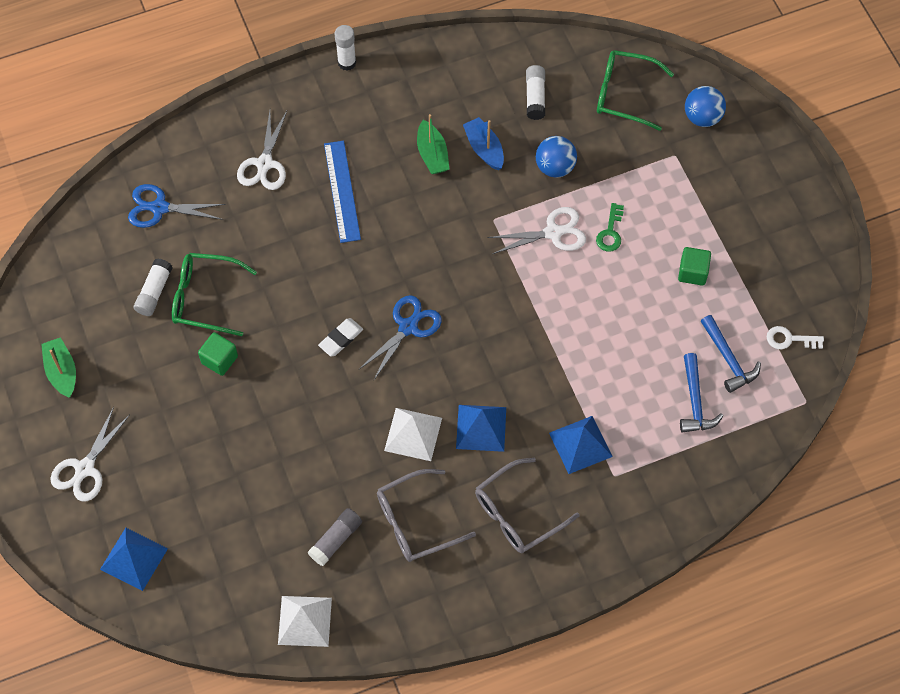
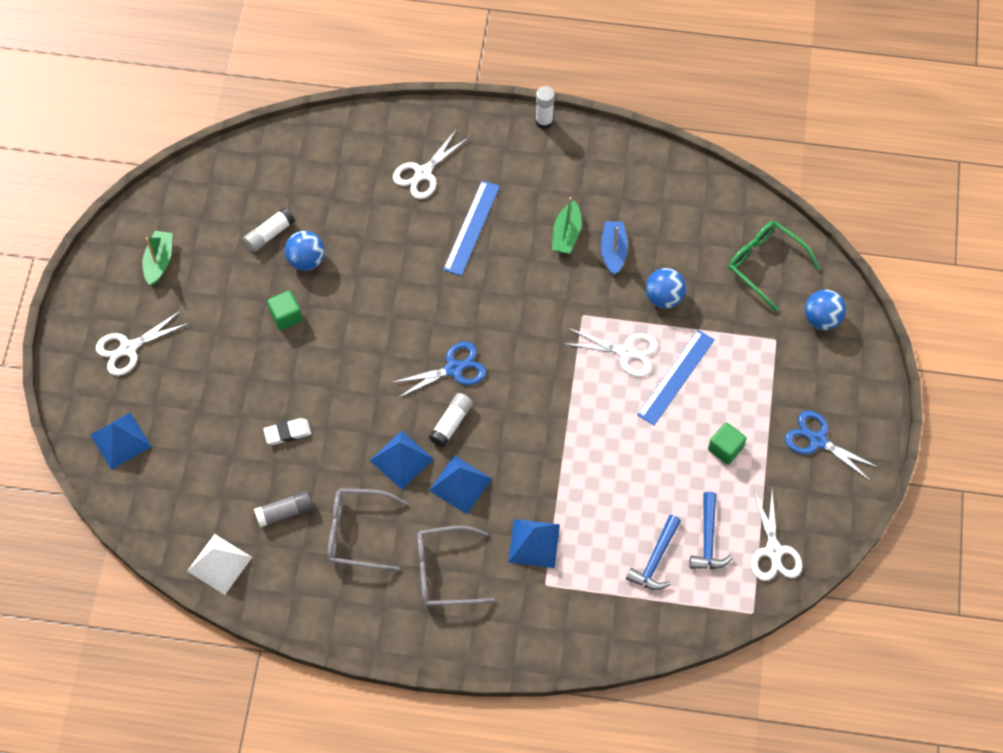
camera: 30 degrees right, 0 degrees up
blue scissors [128,184,226,228] -> blue scissors moved to [785,410,880,481]
green glasses [172,253,257,336] -> blue ball [284,231,325,271]
white eraser [318,318,363,356] -> white eraser moved to [263,418,311,445]
white pyramid [384,408,442,461] -> blue pyramid [370,430,433,490]
white glue stick [526,65,545,120] -> white glue stick moved to [429,393,473,447]
green key [596,203,624,252] -> blue ruler [637,330,715,425]
white key [767,326,824,349] -> white scissors [751,489,802,581]

